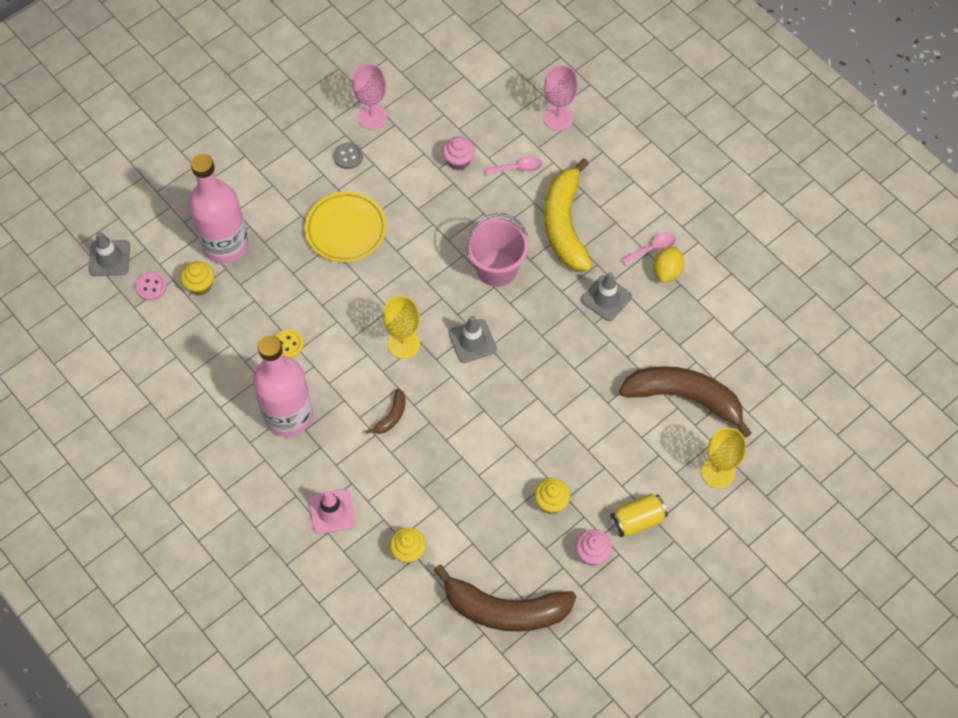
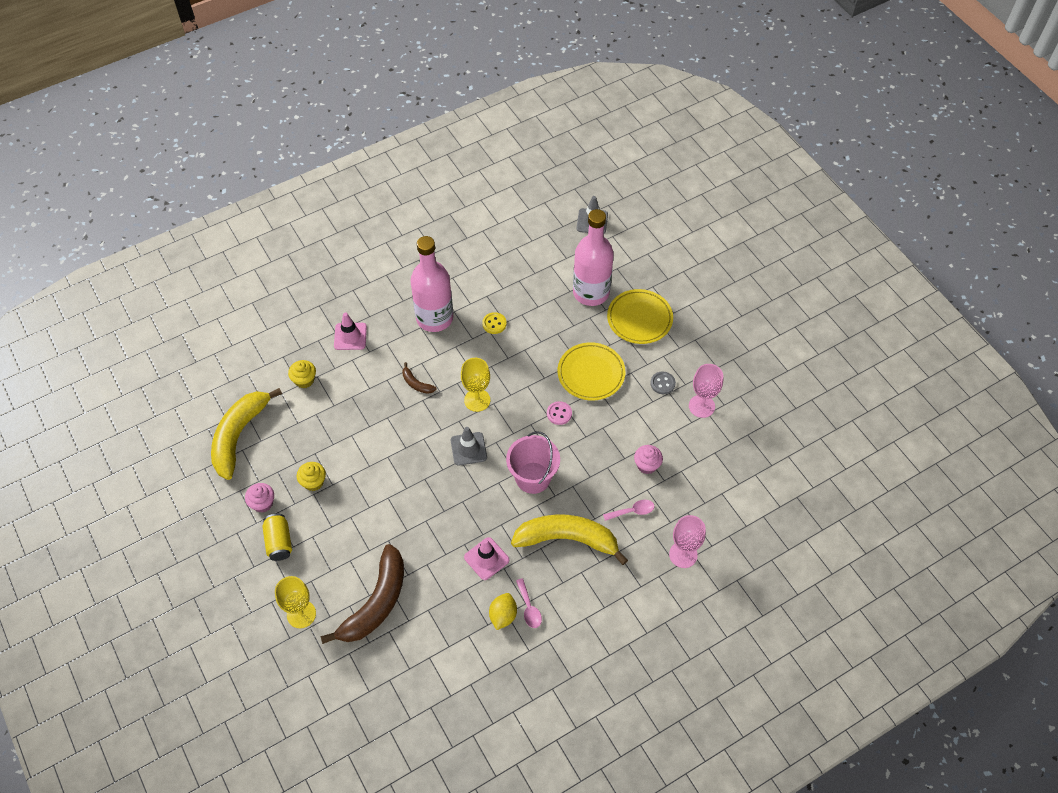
camera: 100 degrees right, 5 degrees down
pink button [136,272,167,300] -> pink button moved to [547,401,572,425]
yellow cupcake [180,261,214,296] -> none
brown banana [434,565,577,632] -> yellow banana [211,388,282,480]
pink spoon [485,156,542,175] -> pink spoon turned 105 degrees counterclockwise [603,500,654,521]
grey traffic cone [581,272,632,321] -> pink traffic cone [464,537,509,580]
yellow lemon [654,246,684,283] -> yellow lemon turned 75 degrees clockwise [489,593,517,630]
none -> yellow plate [607,289,673,344]

